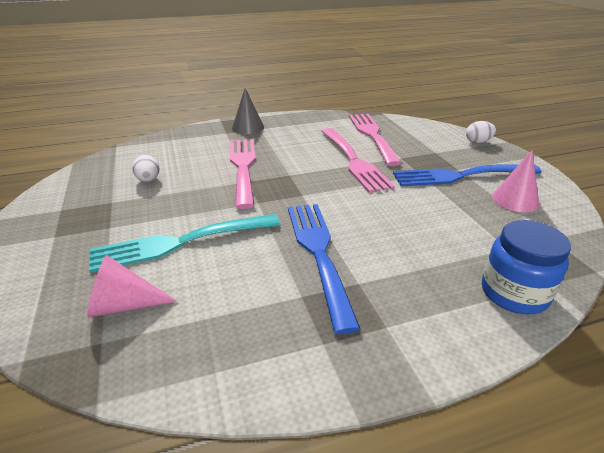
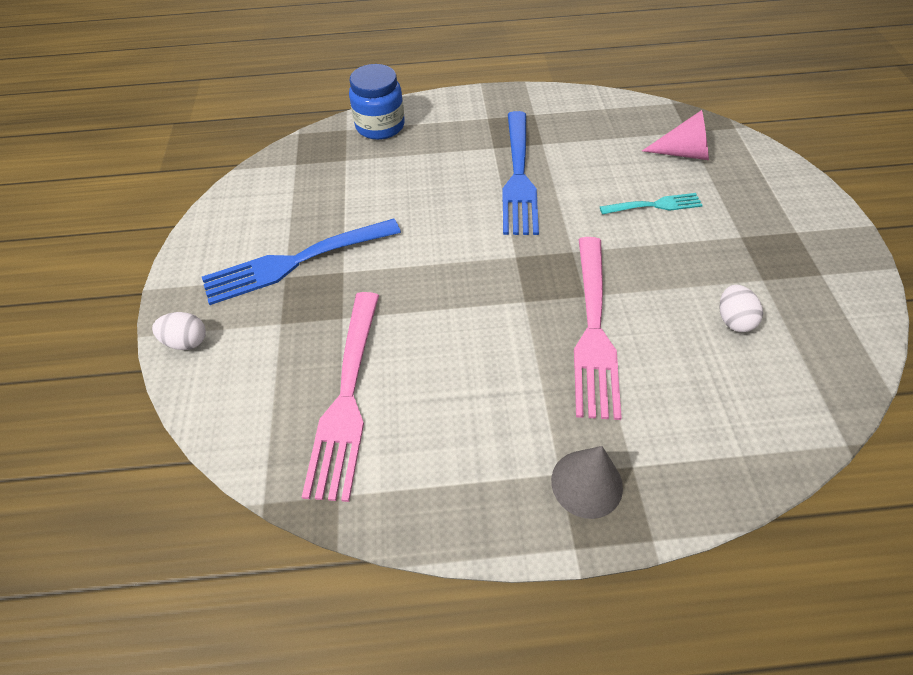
camera: 165 degrees left, 20 degrees up
turquoise fork [89,214,280,273] -> turquoise fork [600,193,703,215], size x0.54
pink fork [321,128,395,193] -> none
blue fork [393,164,542,187] -> blue fork turned 150 degrees clockwise [202,218,401,305]
pink cone [492,150,539,212] -> none

